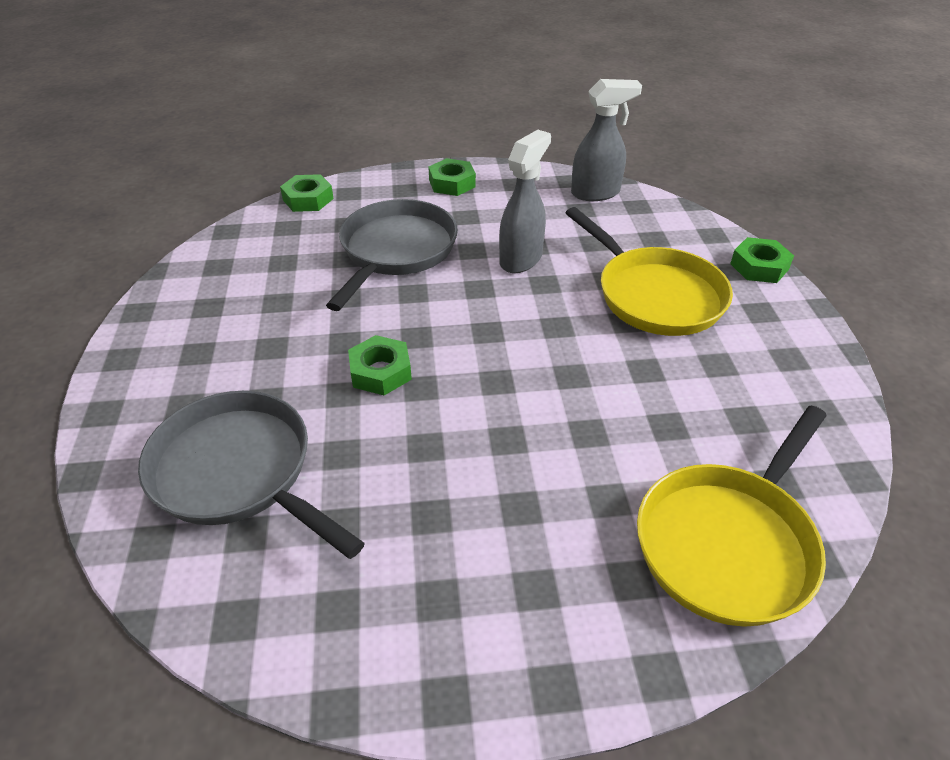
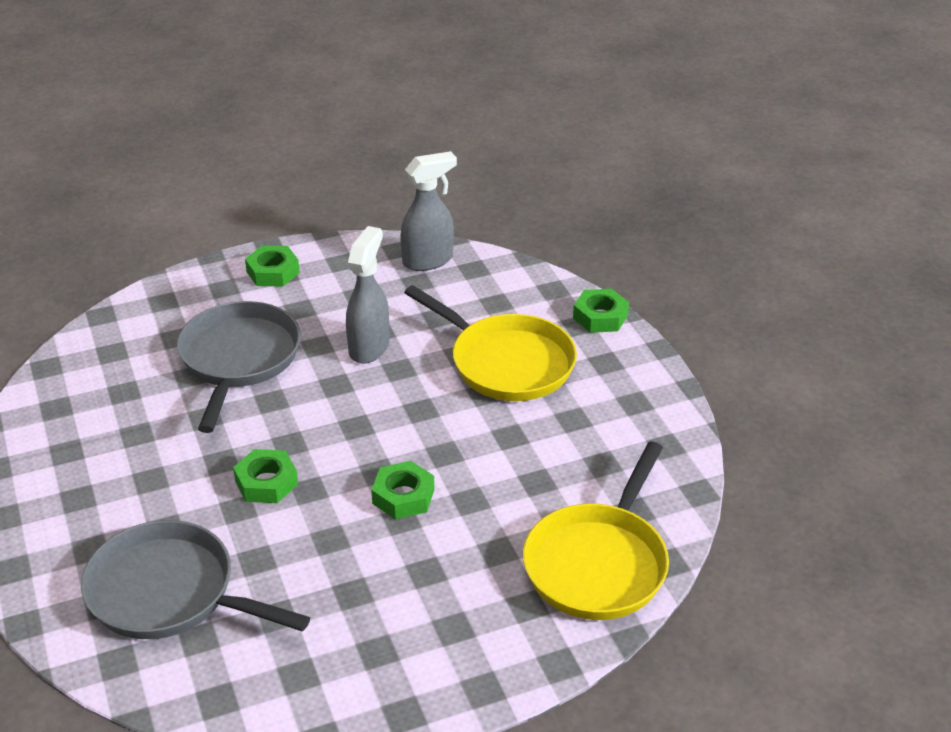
camera: 15 degrees left, 5 degrees down
green nut [280,174,334,212] -> green nut moved to [372,461,435,519]

